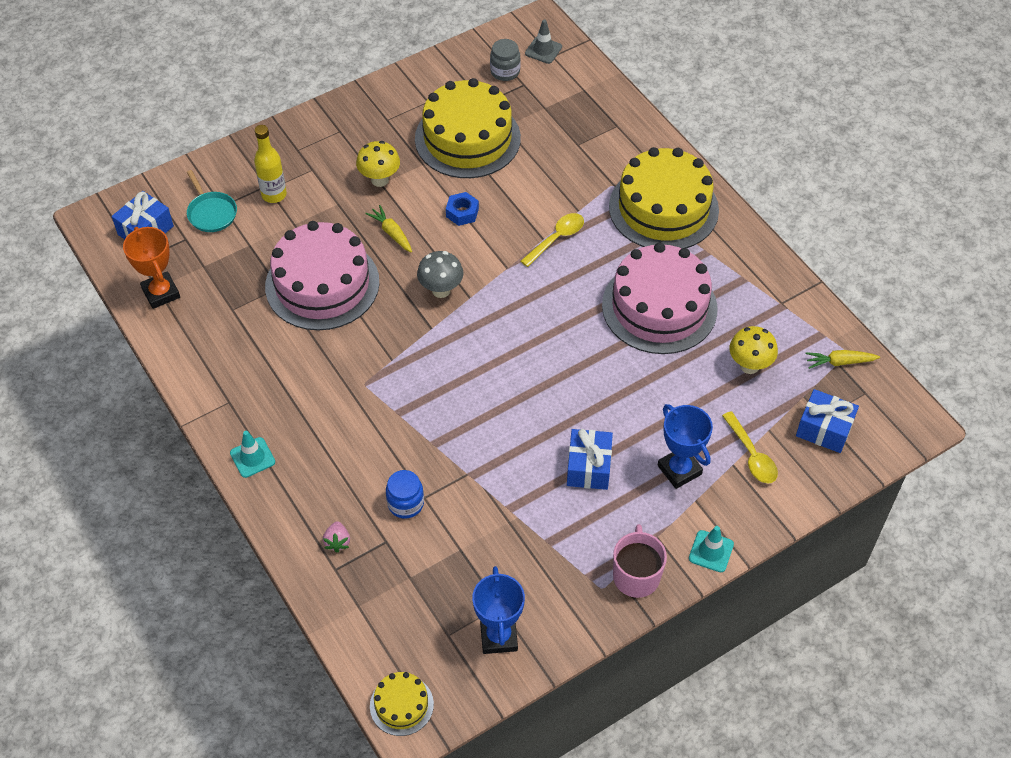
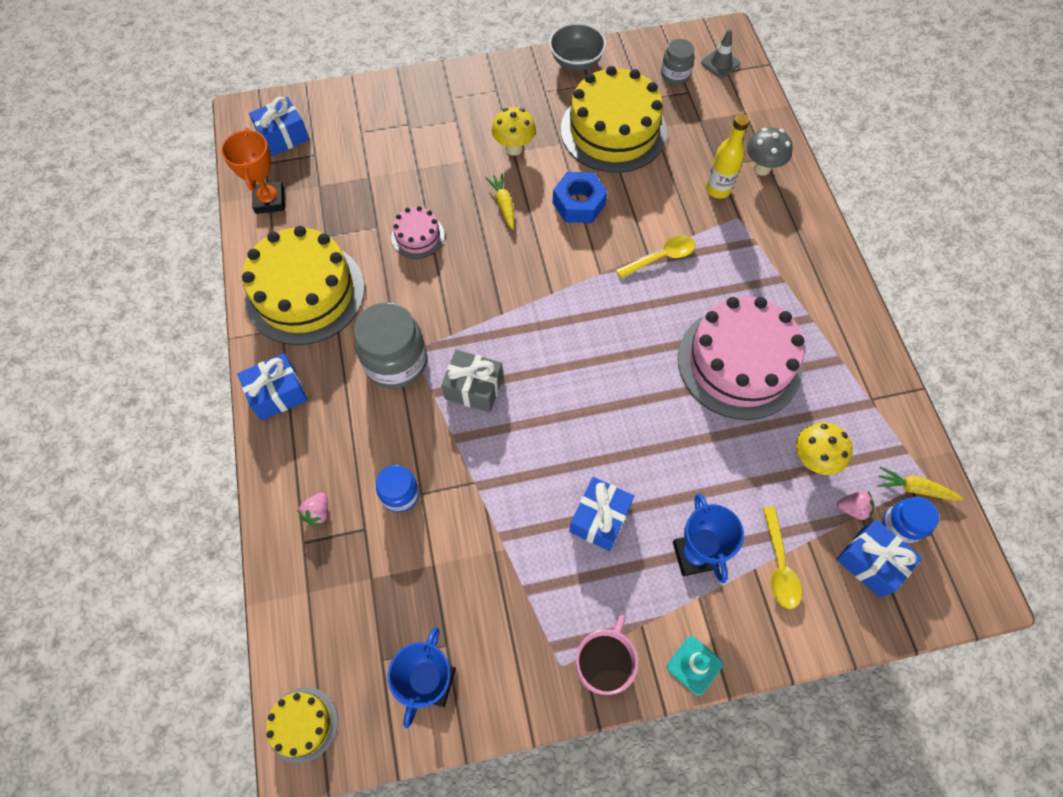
camera: 20 degrees right, 10 degrees up
turquoise pan [187,170,237,232] -> none
turquoise traffic cone [230,431,275,478] -> blue gift [237,353,308,421]
yellow bottle [254,125,287,203] -> yellow bottle moved to [706,114,749,199]
pink cake [265,221,379,330] -> pink cake [391,206,445,259], size x0.47
grey mushroom [417,251,463,298] -> grey mushroom moved to [747,127,793,176]
blue nut [446,192,479,226] -> blue nut [553,172,607,223], size x1.53
yellow cake [609,147,719,248] -> yellow cake moved to [242,226,365,345]
none -> grey jar [353,302,427,389]
none -> grey gift [441,350,503,412]
none -> grey bowl [549,23,606,71]
none -> pink strawberry [837,491,874,520]
none -> blue jar [883,497,939,544]

